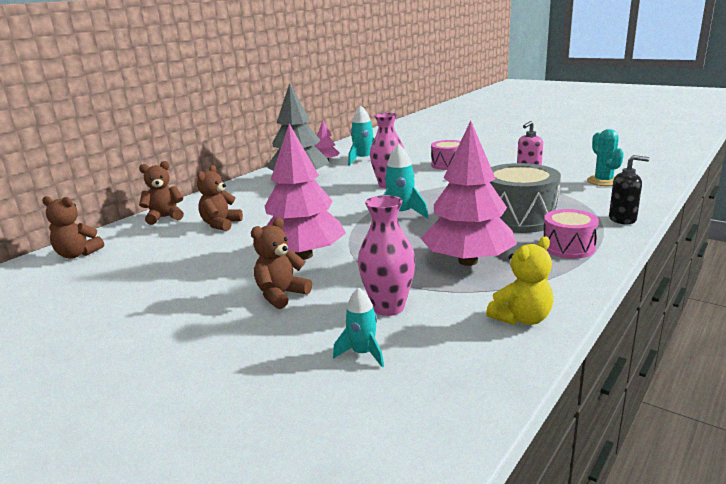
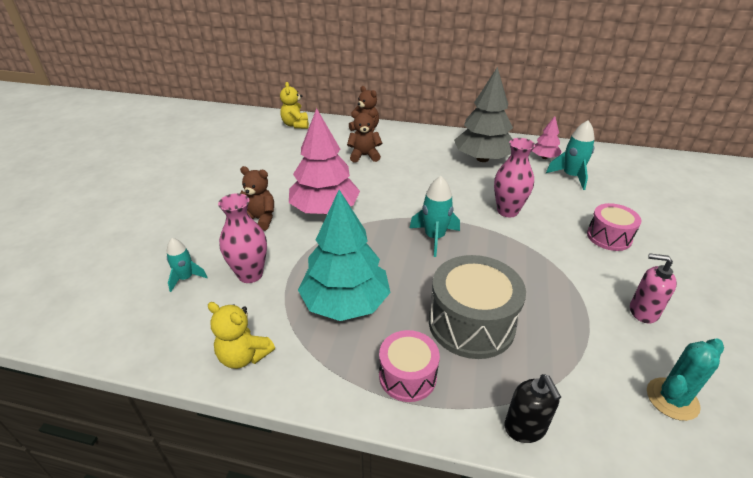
camera: 65 degrees right, 15 degrees up
brown teddy bear [42,196,104,259] -> yellow teddy bear [280,82,309,129]
pink tree [420,121,517,266] -> turquoise tree [298,190,390,321]

